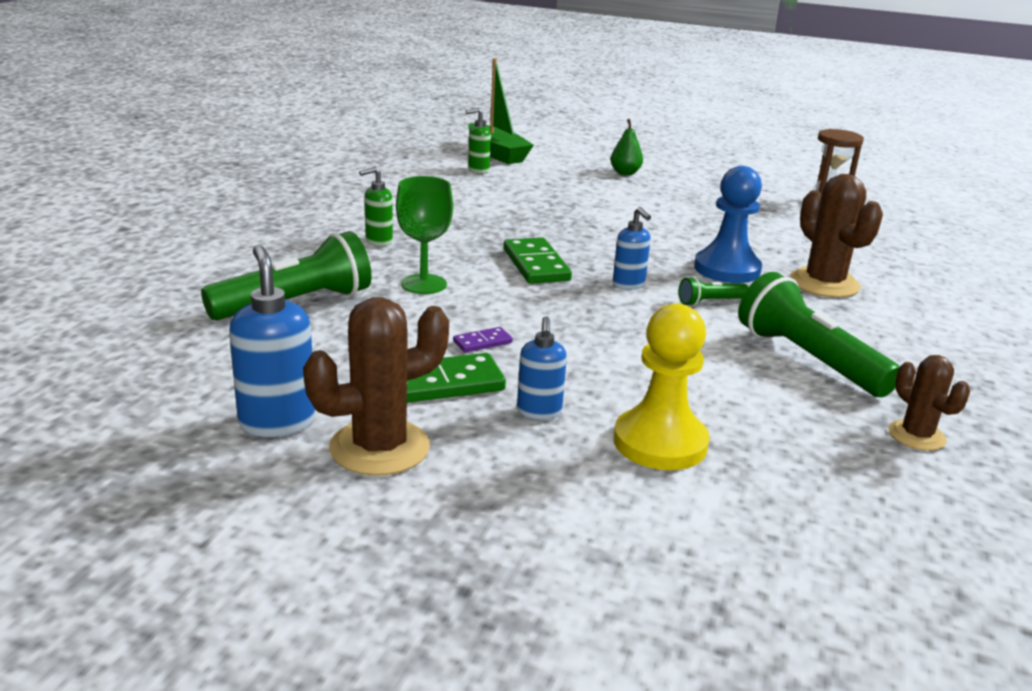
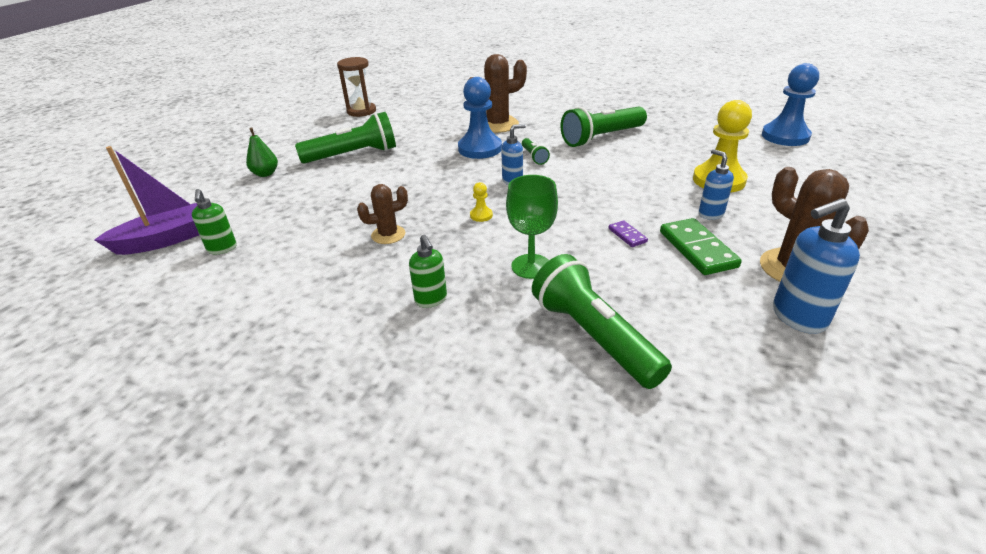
camera: 85 degrees left, 10 degrees up
green boat [468,58,534,164] -> purple boat [94,146,199,255]
green domino [503,237,572,284] -> yellow pawn [470,182,493,222]
blue soap dispenser [517,316,567,420] -> blue soap dispenser turned 120 degrees counterclockwise [699,149,734,220]
brown cactus [889,355,970,451] -> brown cactus moved to [357,184,408,244]
none -> green flashlight [295,112,396,164]
none -> blue pawn [762,63,819,146]

